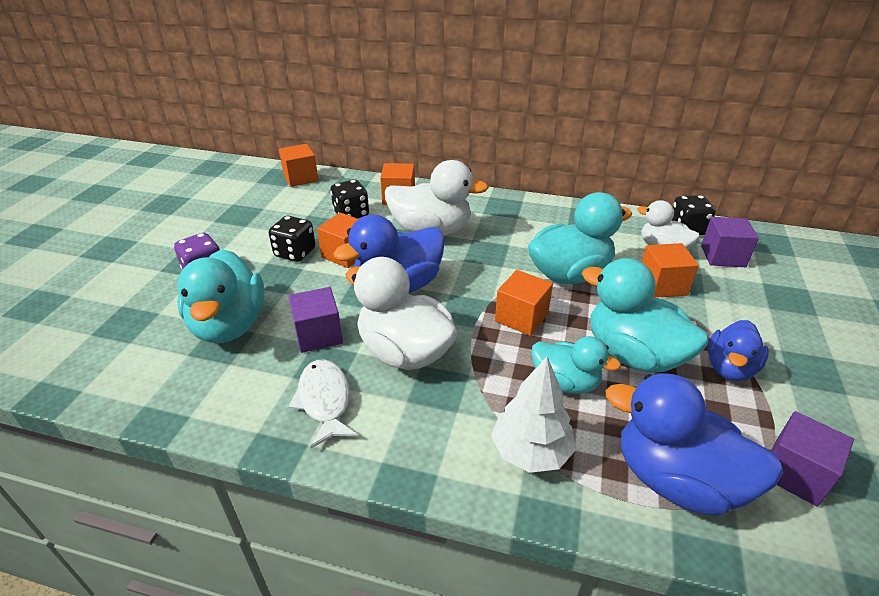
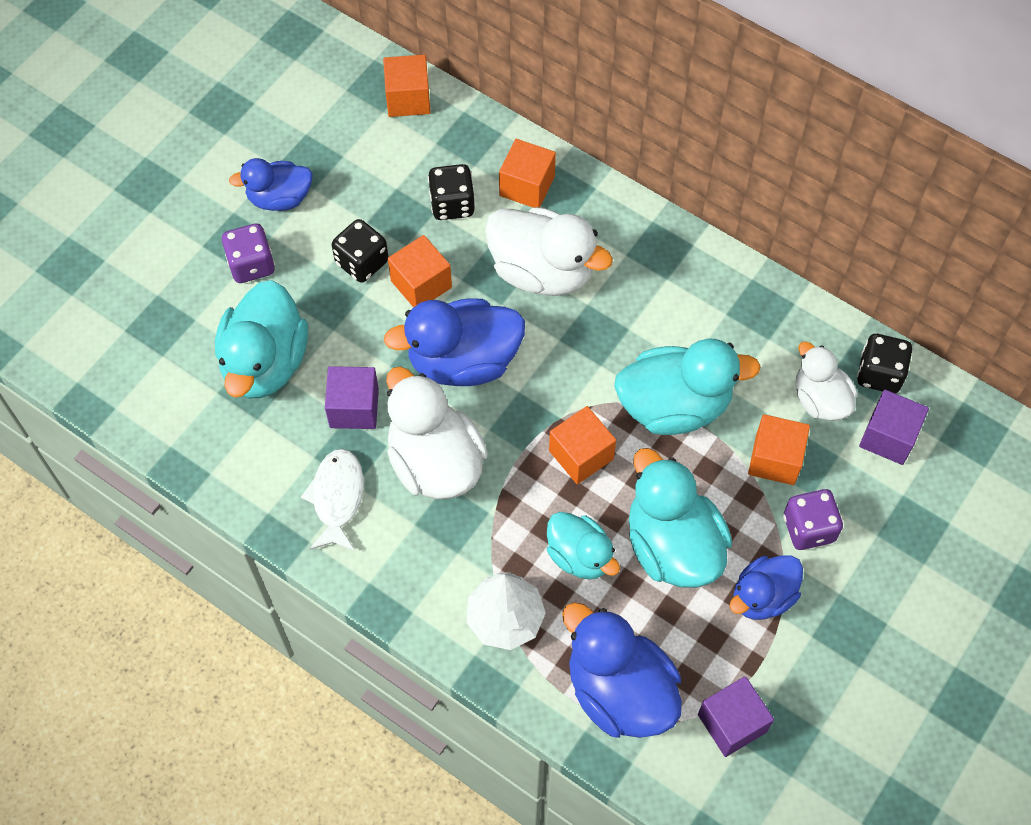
camera: 20 degrees right, 25 degrees up
none -> blue duck [229,158,313,211]
none -> purple dice [783,489,843,550]

